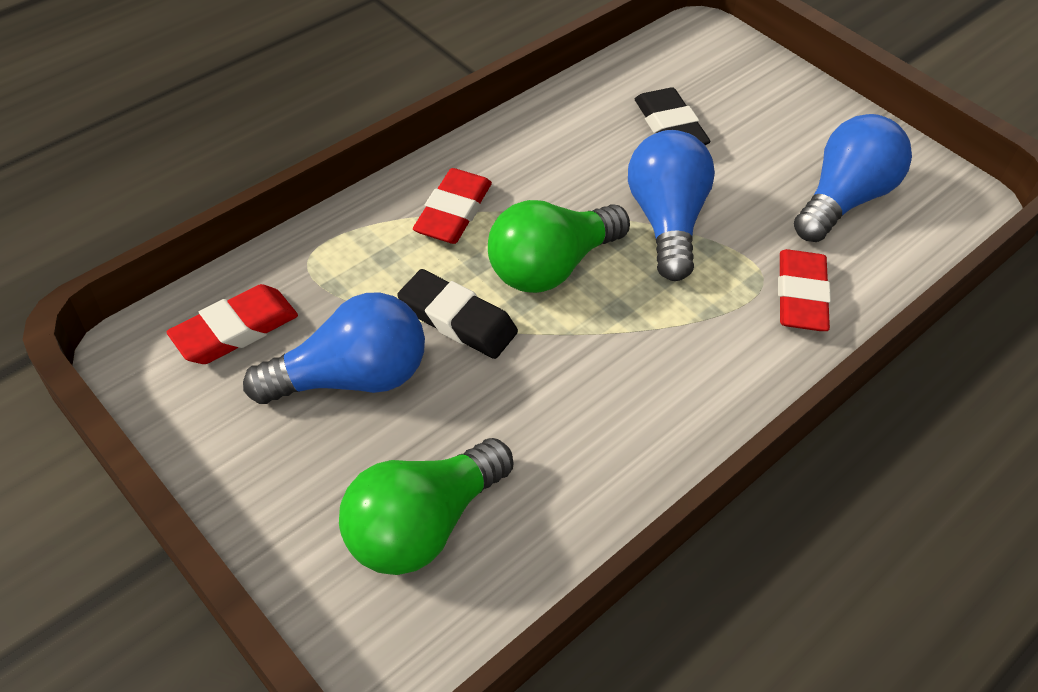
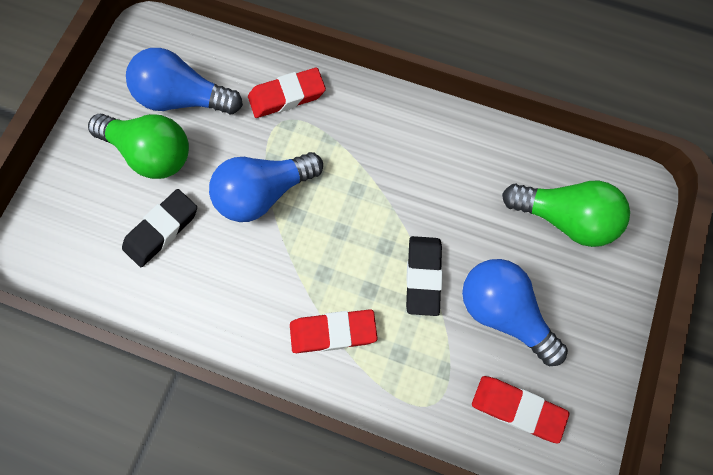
camera: 115 degrees left, 20 degrees up
green light bulb [488,200,630,293] -> green light bulb moved to [88,114,189,179]

